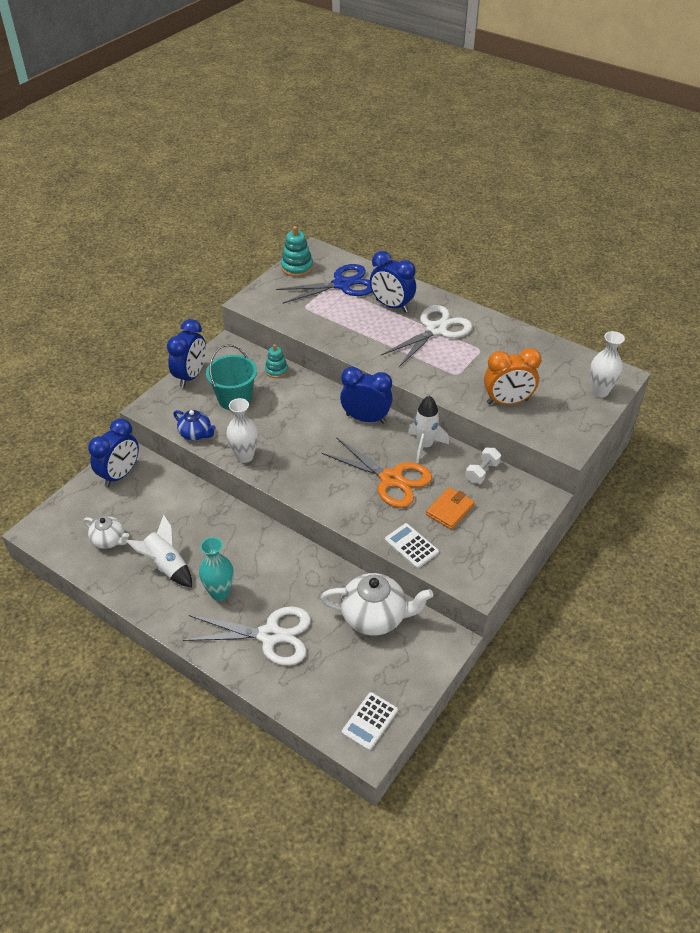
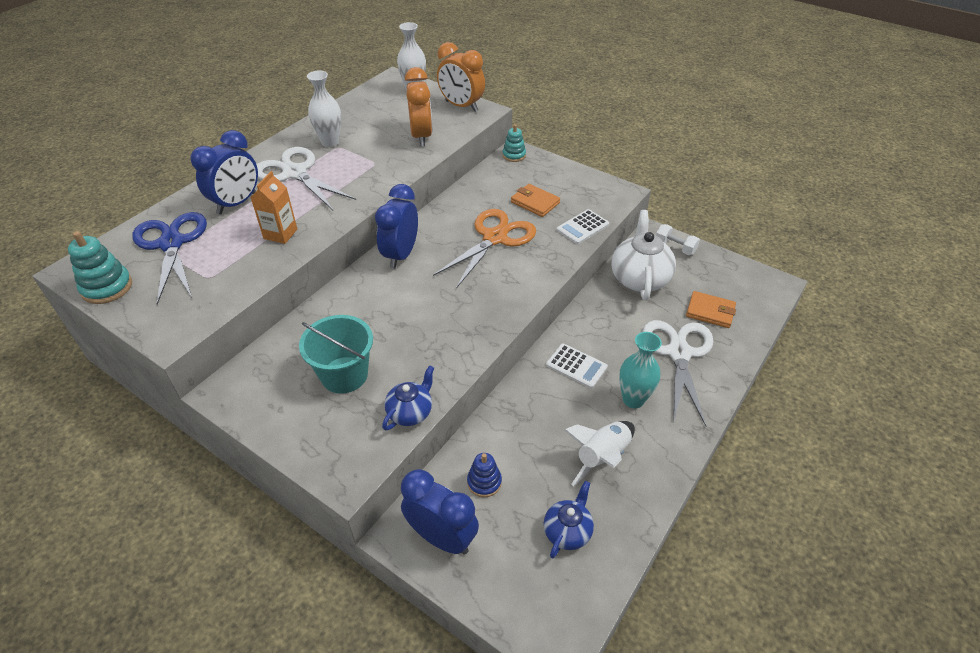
camera: 90 degrees left, 0 degrees up
white teapot [84,516,129,549] -> blue teapot [544,481,594,559]
blue clock [167,319,206,388] -> none
white vase [226,398,258,463] -> white vase moved to [307,71,341,147]
turquoise stacking toy [265,344,288,378] -> turquoise stacking toy moved to [503,124,526,162]
white calculator [342,692,398,751] -> white calculator moved to [546,343,608,389]
white rocket [408,395,449,463] -> none
white dumbbell [466,448,501,484] -> white dumbbell moved to [656,224,700,255]
none -> orange carton [250,171,297,244]
none -> orange clock [437,42,485,112]
none -> blue stacking toy [467,453,502,498]
none -> orange wallet [686,291,736,328]

